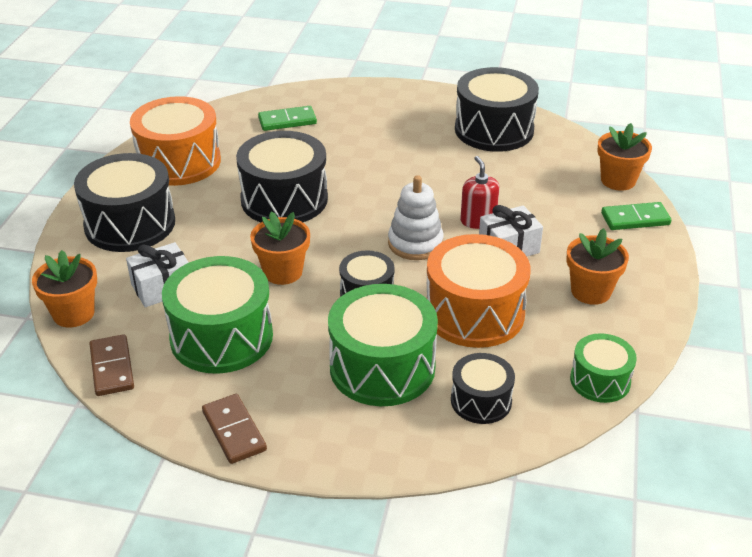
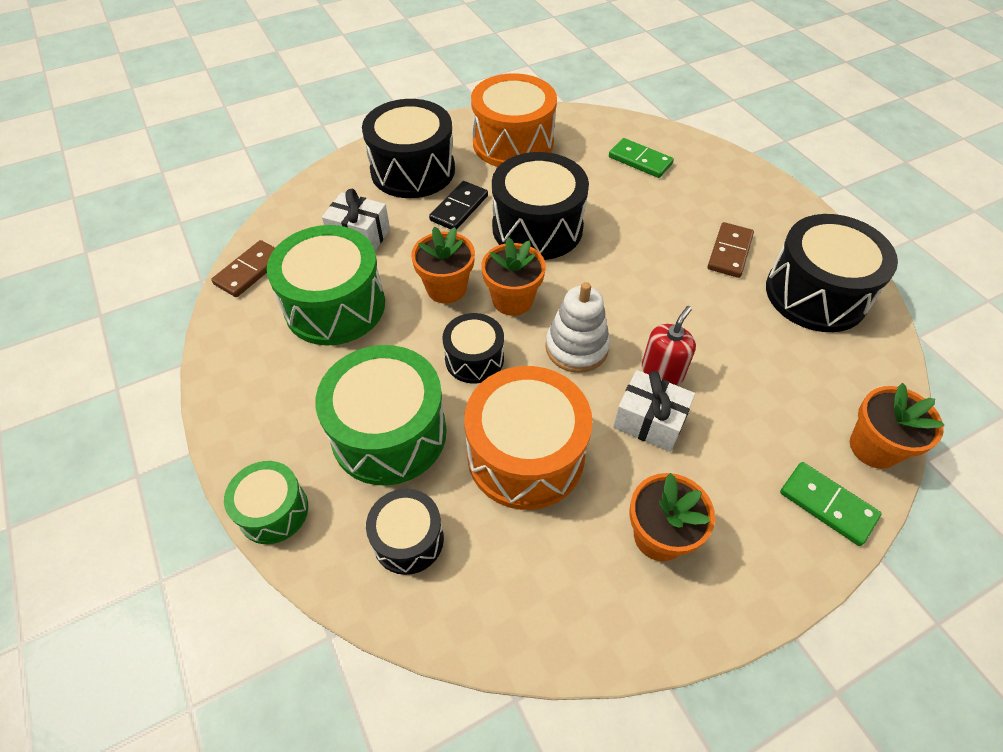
camera: 50 degrees right, 15 degrees up
orange flower pot [32,250,97,328] -> orange flower pot moved to [481,237,546,316]
brown domino [202,394,267,464] -> brown domino moved to [708,222,754,278]
green drum [570,333,637,403] -> green drum moved to [224,461,308,544]
none -> black domino [429,181,488,230]

